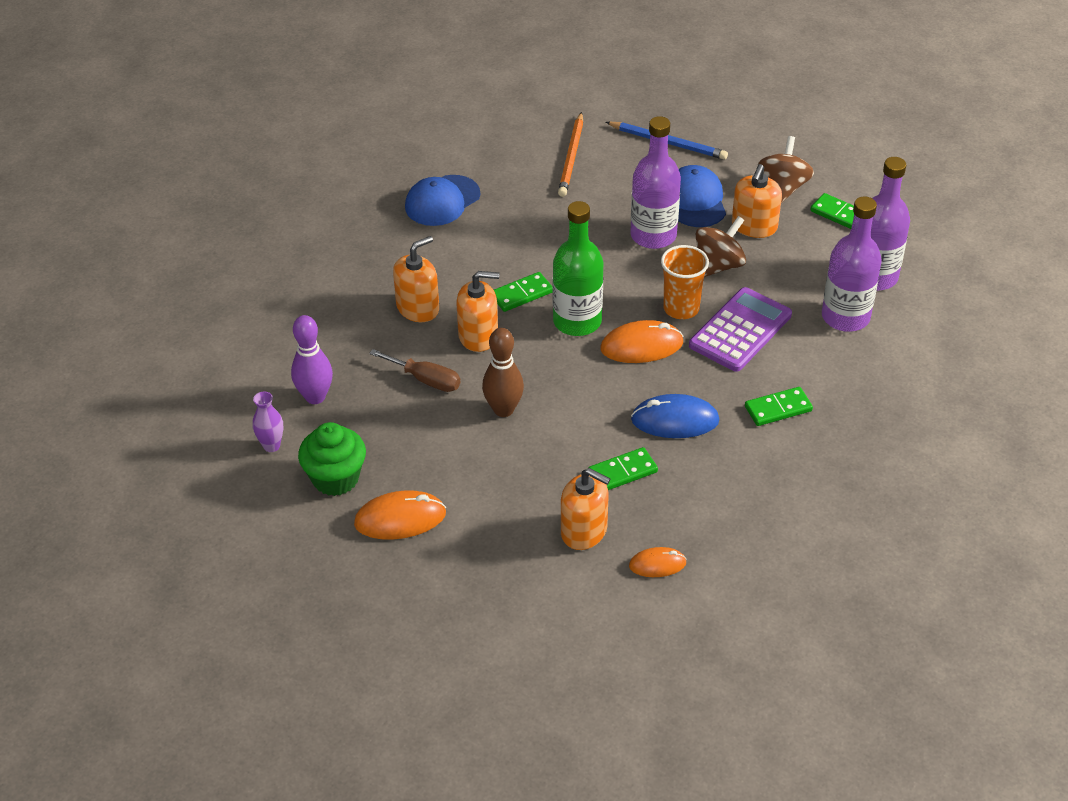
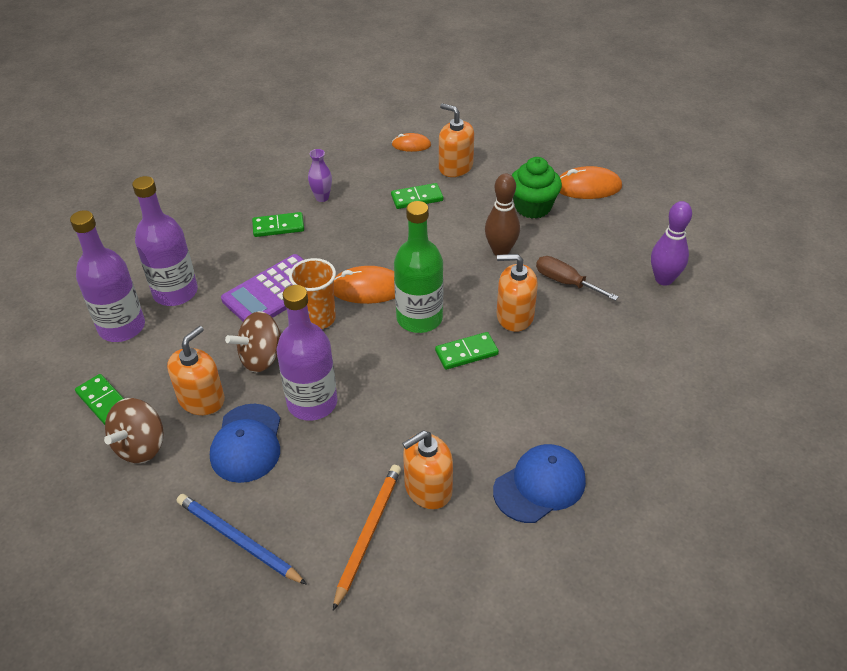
camera: 170 degrees left, 0 degrees up
purple vase [252,391,283,452] -> purple vase moved to [308,149,332,202]
green cupcake [298,422,366,496] -> green cupcake moved to [512,157,562,219]
orange soap dispenser [393,236,439,322] -> orange soap dispenser moved to [402,430,453,509]
blue mouse [631,394,719,438] -> none

